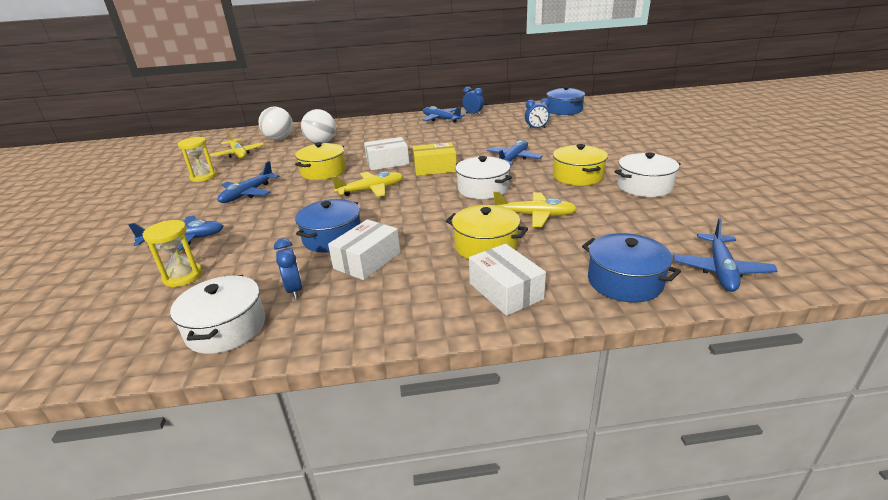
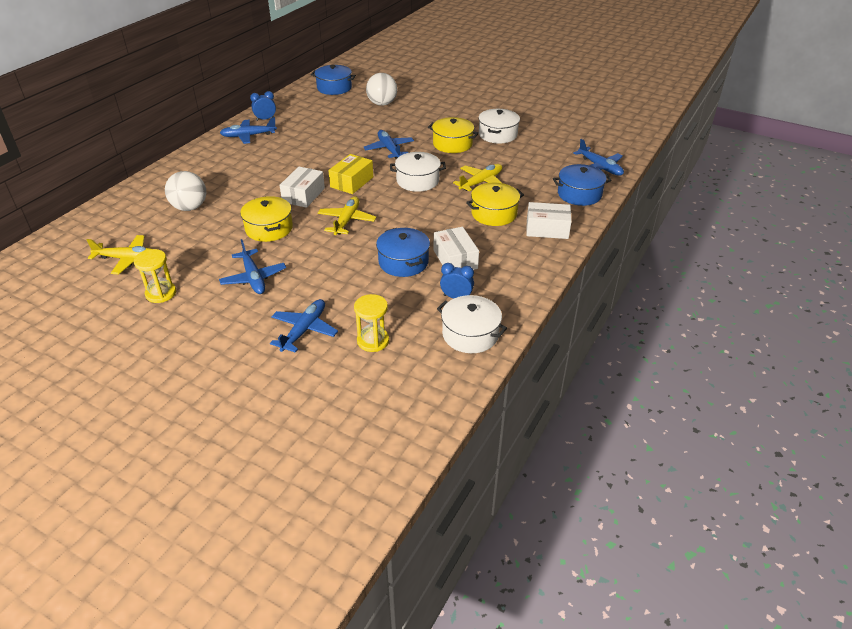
camera: 55 degrees left, 10 degrees up
white ball [258,107,293,140] -> white ball moved to [366,73,397,106]
blue clock [525,98,550,130] -> none

